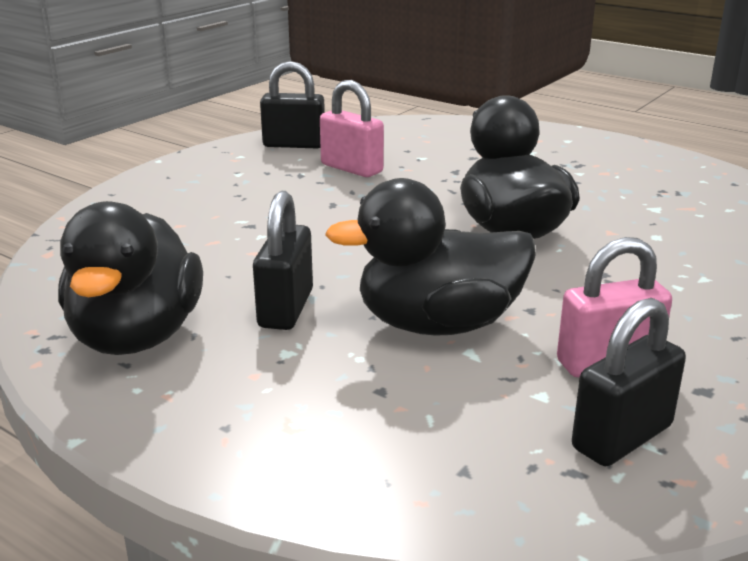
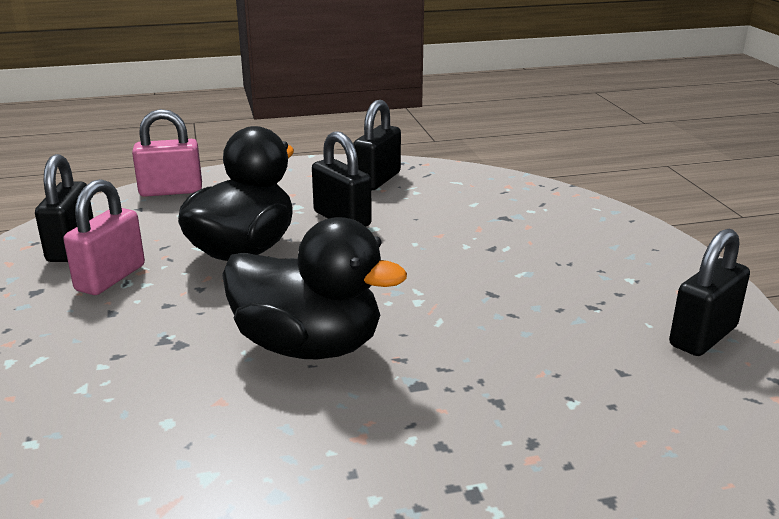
camera: 130 degrees right, 0 degrees up
black duck [58,201,203,355] -> black padlock [353,100,401,190]
pink padlock [320,80,384,177] -> pink padlock moved to [132,109,202,197]

